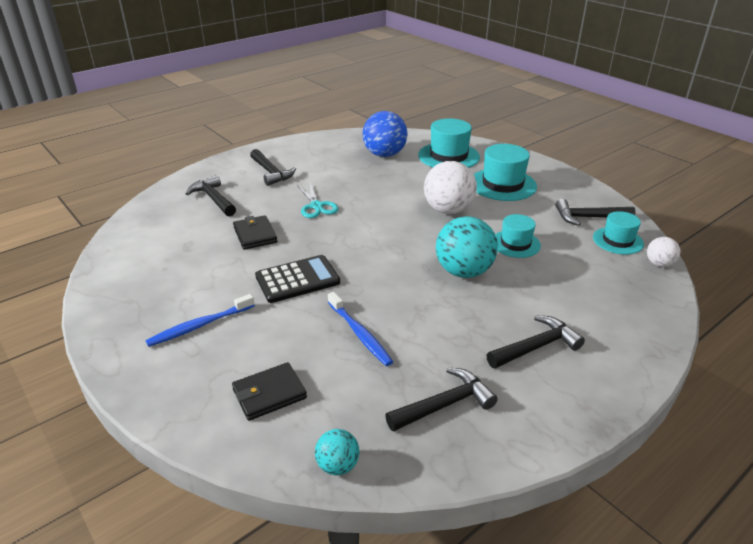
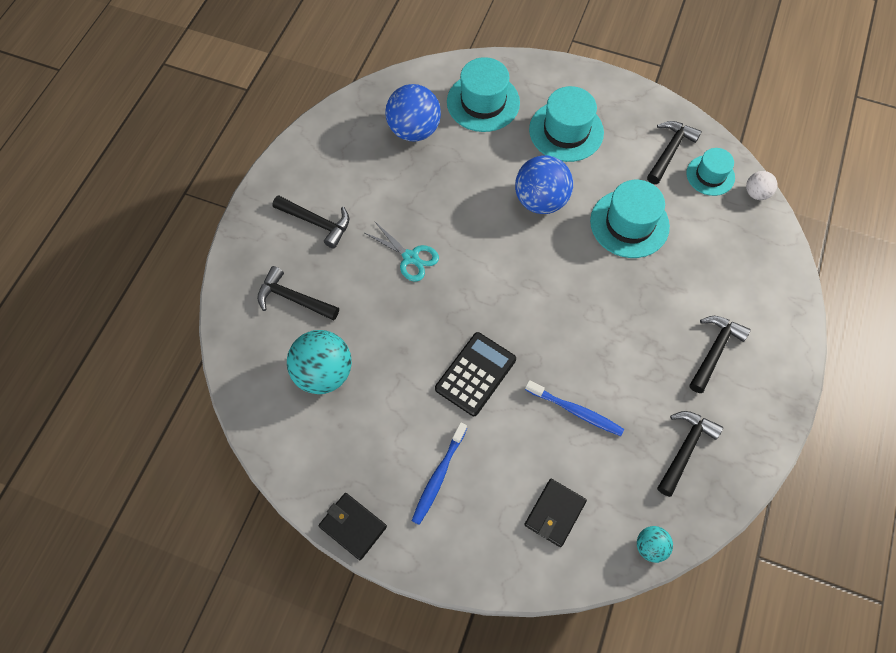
camera: 30 degrees left, 30 degrees up
black wallet [233,215,277,250] -> black wallet moved to [318,493,387,560]
white ball [424,161,477,214] -> blue ball [515,155,573,214]
turquoise ball [436,216,498,278] -> turquoise ball moved to [287,330,352,394]
turquoise hat [495,214,541,258] -> turquoise hat [590,180,670,258], size x1.59
black hammer [555,199,636,226] -> black hammer turned 150 degrees clockwise [647,121,702,184]

